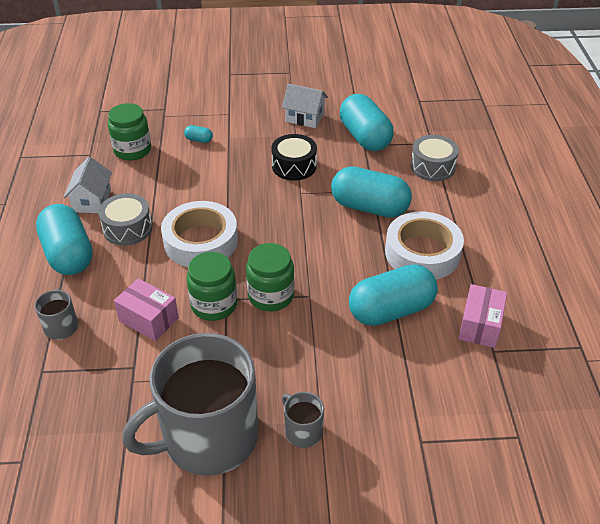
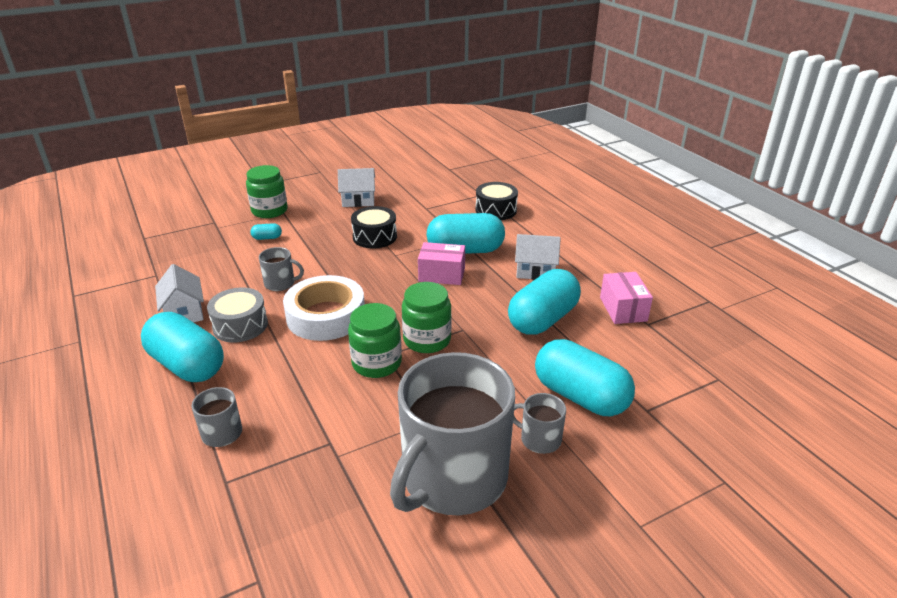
camera: 25 degrees left, 10 degrees down
green jar [108,103,151,161] -> green jar moved to [246,165,288,218]
pink box [114,278,179,341] -> pink box moved to [418,242,465,285]
turquoise capsule [340,94,394,151] -> turquoise capsule moved to [535,339,635,416]
white tape [385,211,464,279] -> white house [515,234,561,280]
grey drum [410,135,459,181] -> black drum [476,182,518,220]
none -> grey mug [259,247,304,291]

